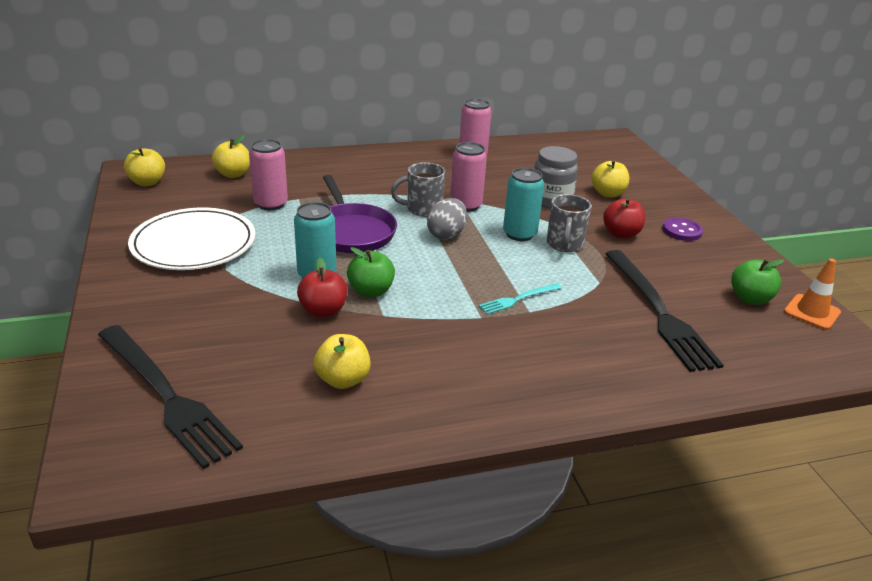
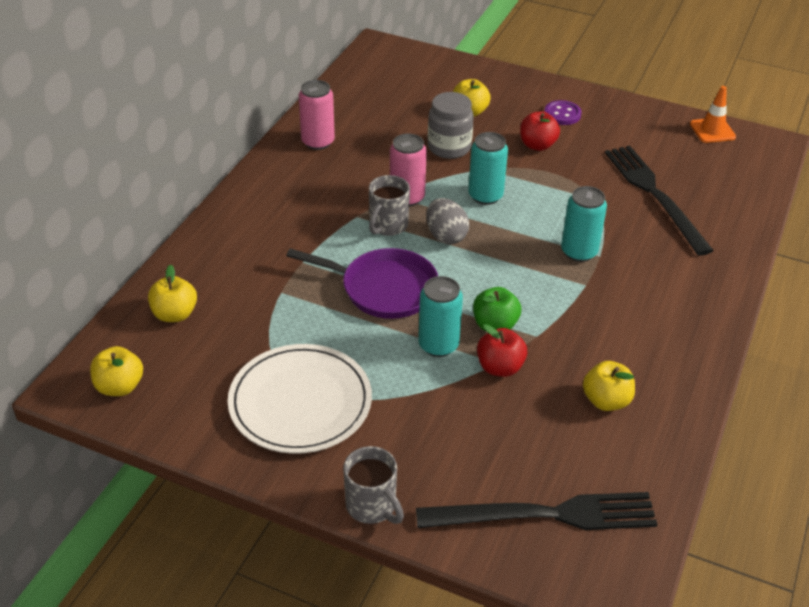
camera: 50 degrees left, 10 degrees up
pink can [249,139,288,210] -> none
turquoise fork [479,283,562,314] -> turquoise can [561,186,607,262]
grey mug [547,194,592,252] -> grey mug moved to [343,446,404,524]
black fork [605,250,724,372] -> black fork turned 135 degrees counterclockwise [605,146,714,256]
green apple [731,259,784,305] -> none

